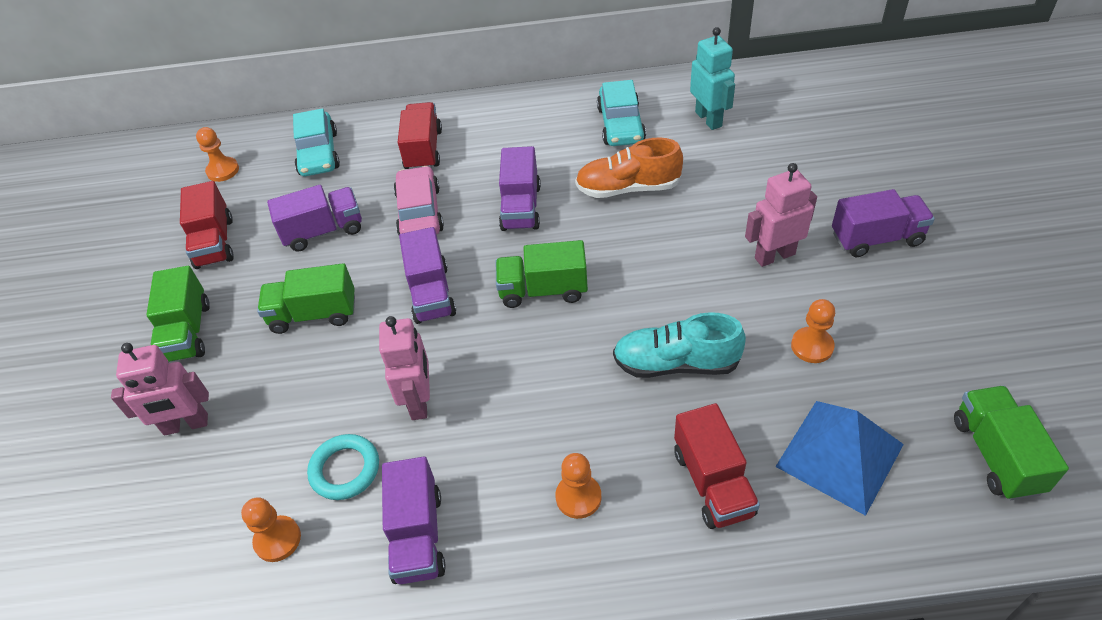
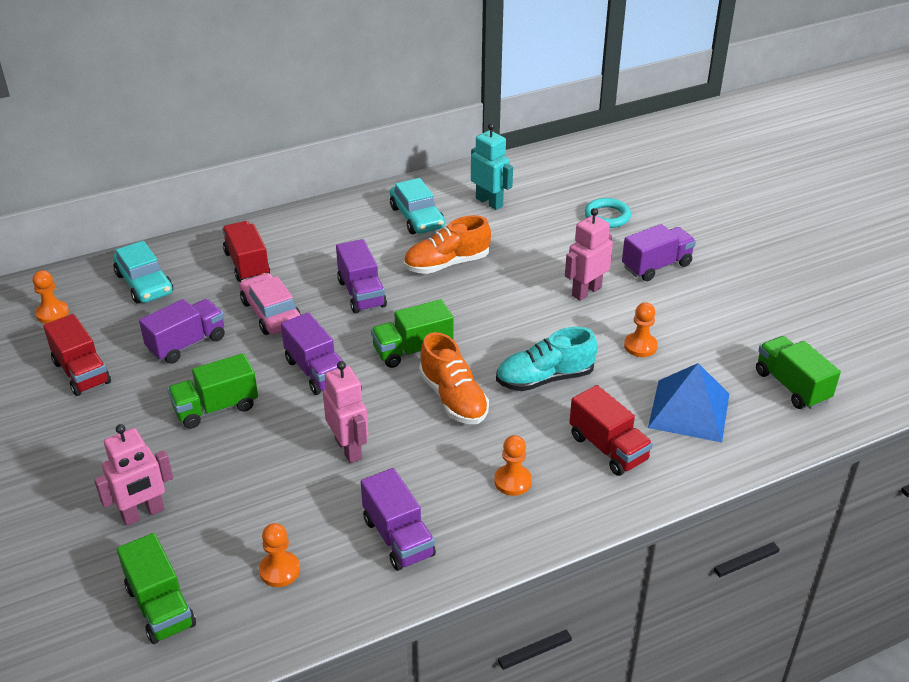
camera: 25 degrees left, 10 degrees down
green truck [146,266,210,362] -> green truck moved to [117,533,196,644]
turquoise ring [307,434,379,500] -> turquoise ring moved to [585,198,631,228]
none -> orange shoe [419,332,489,424]

